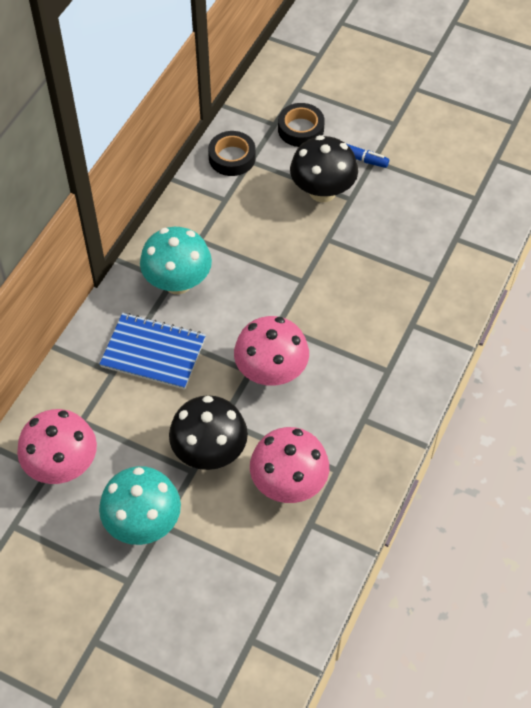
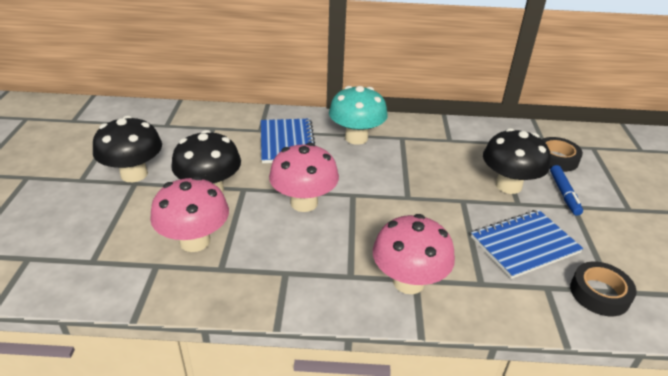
camera: 65 degrees right, 20 degrees down
pink mushroom [17,409,97,484] -> pink mushroom moved to [373,214,455,294]
turquoise mushroom [99,466,181,545] -> black mushroom [93,116,162,182]
black tape [208,131,256,176] -> black tape moved to [570,261,637,316]
none -> blue notebook [471,210,584,279]

